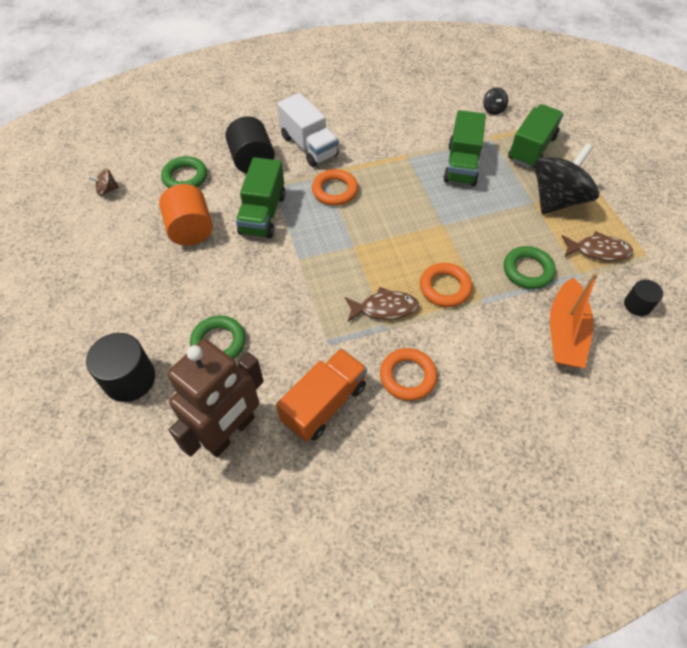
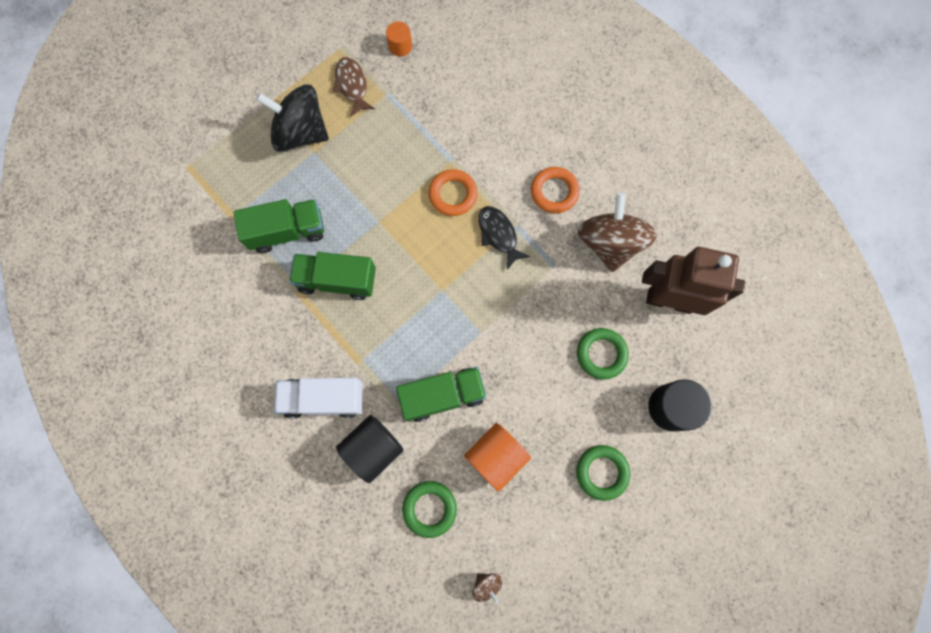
camera: 115 degrees left, 20 degrees up
orange truck [276,348,367,442] -> brown spinning top [578,193,657,272]
white truck [277,93,339,167] -> white truck turned 120 degrees counterclockwise [274,378,363,418]
orange ring [312,169,358,206] -> none
brown fish [345,287,419,322] -> black fish [479,206,530,270]
black spinning top [483,87,508,115] -> none
green ring [504,246,556,289] -> green ring moved to [576,445,630,501]
green truck [508,104,564,168] -> green truck moved to [289,252,376,300]
orange boat [550,272,598,368] -> none
black cylinder [624,279,663,316] -> orange cylinder [386,21,412,57]

